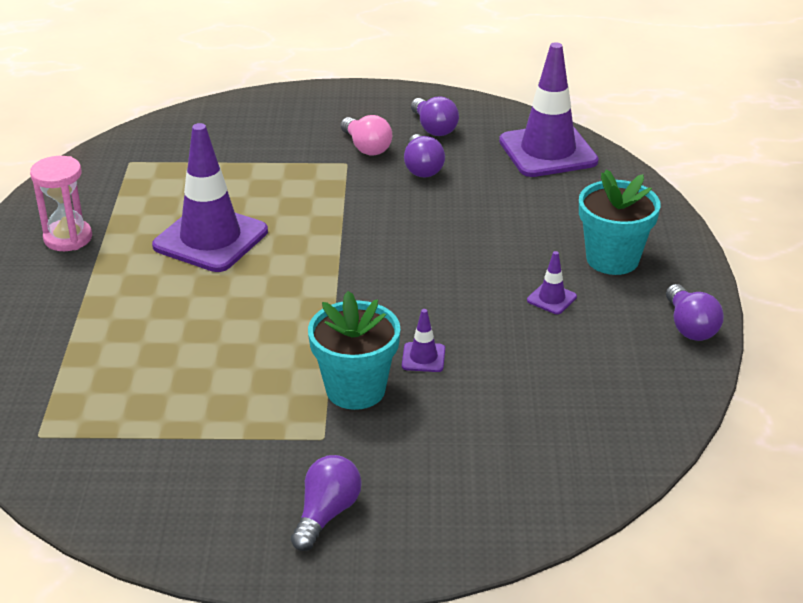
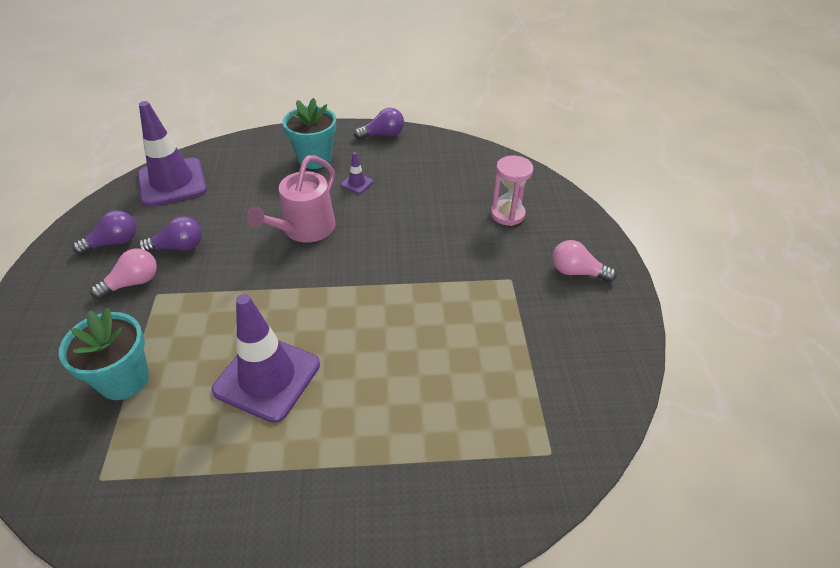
camera: 95 degrees left, 10 degrees up
pink hourglass [30,156,92,251] -> pink hourglass moved to [491,156,534,226]
purple light bulb [291,455,362,551] -> pink light bulb [552,240,617,282]
turquoise flower pot [308,291,400,410] -> turquoise flower pot moved to [59,308,149,400]
purple traffic cone [402,309,445,372] -> none
none -> pink watering can [247,155,336,242]

